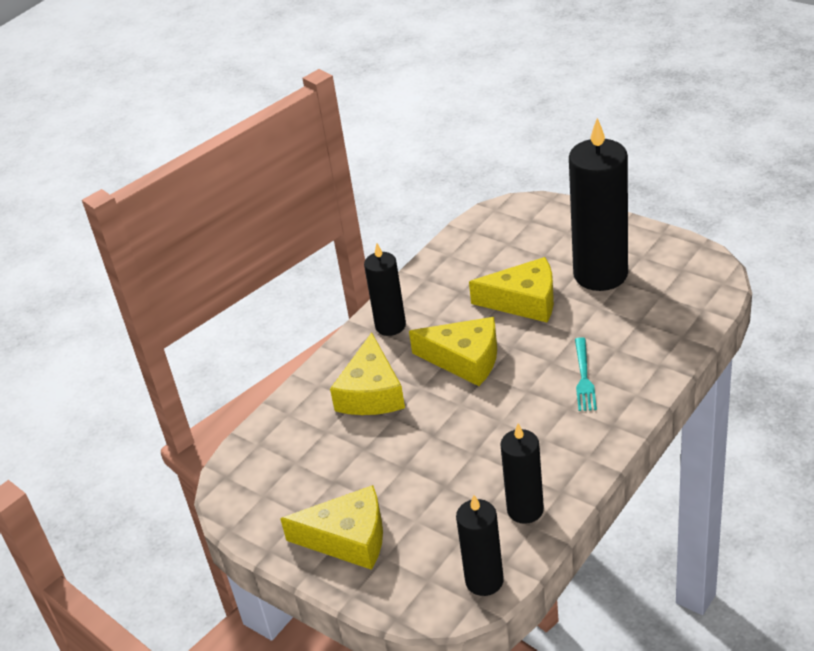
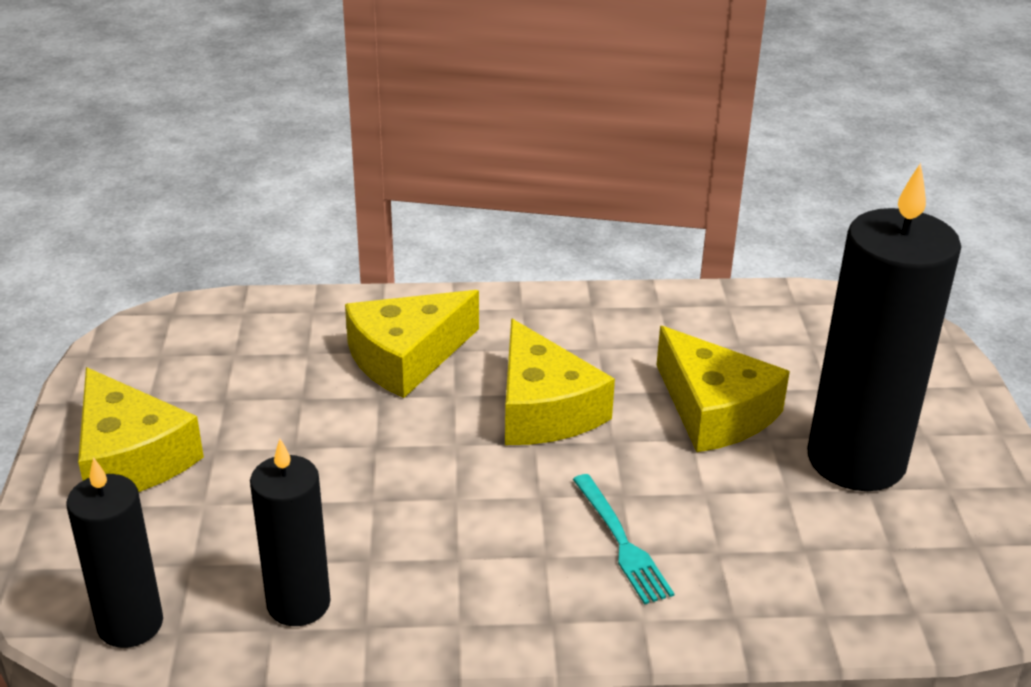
camera: 45 degrees right, 5 degrees down
black candle [364,244,406,336] -> none
turquoise fork [575,337,597,411] -> turquoise fork turned 75 degrees counterclockwise [573,474,675,604]

